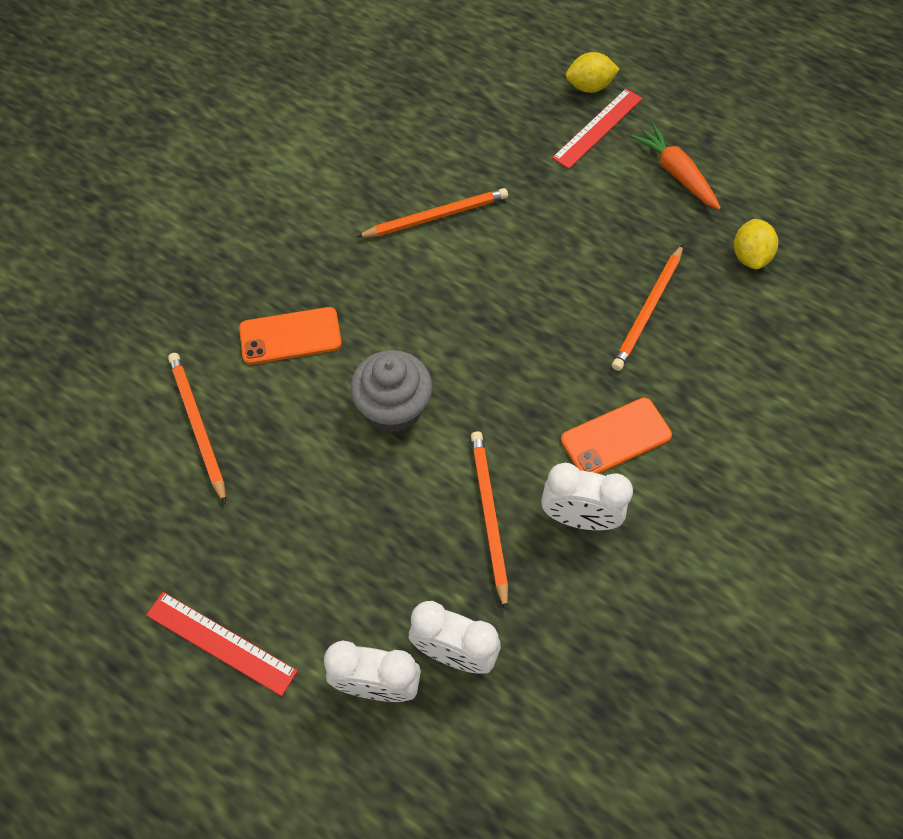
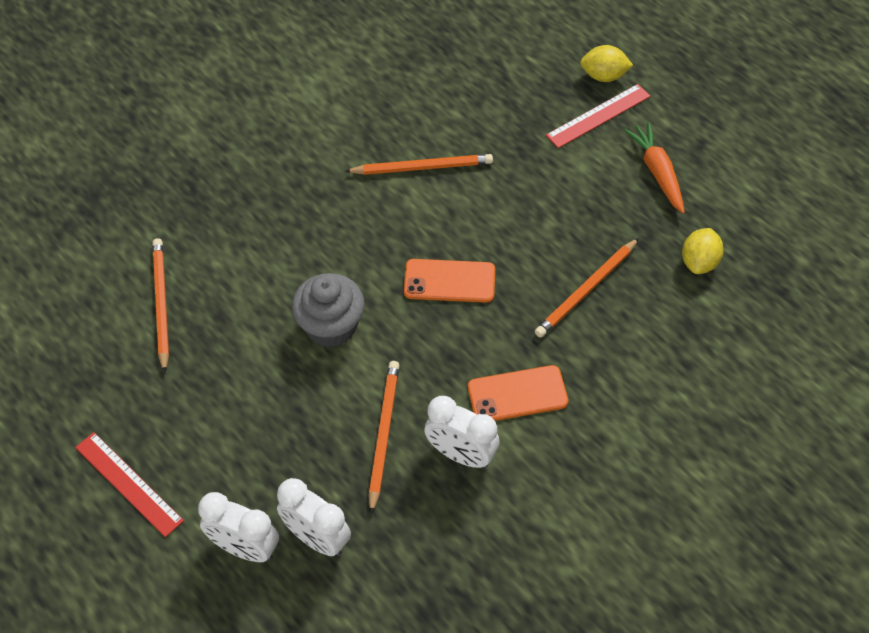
camera: 15 degrees right, 5 degrees down
orange phone [239,307,342,365] -> orange phone moved to [404,259,495,303]

